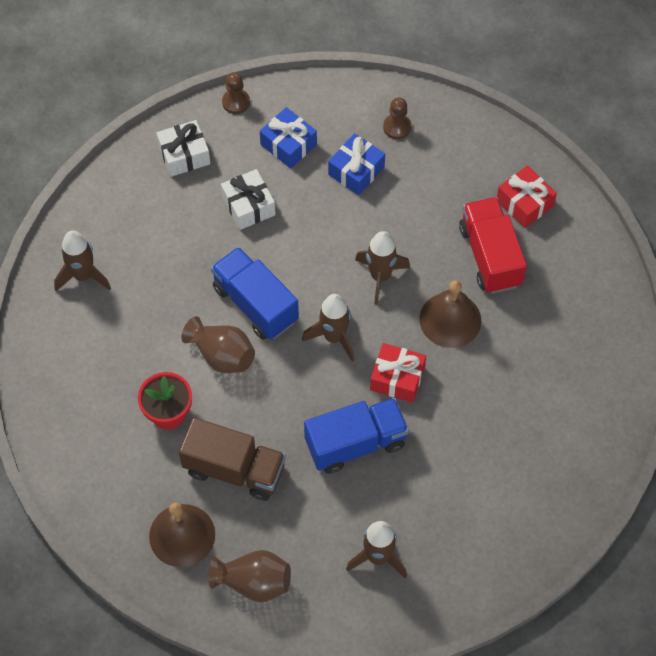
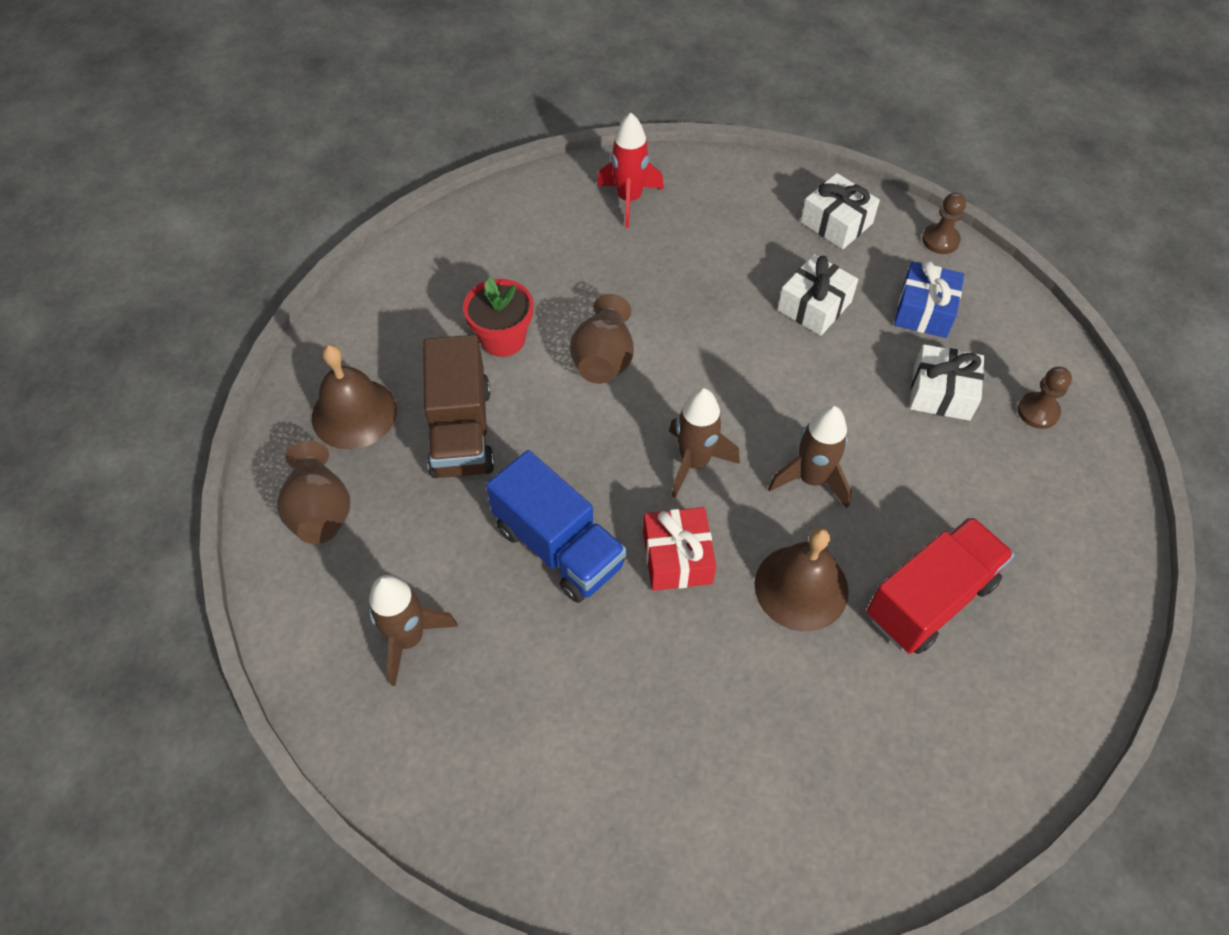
camera: 65 degrees right, 5 degrees down
brown rocket [54,230,111,291] -> red rocket [597,113,664,228]
blue truck [211,247,299,340] -> none
blue gift [328,133,385,195] -> white gift [910,344,984,421]
red gift [497,165,557,228] -> none

